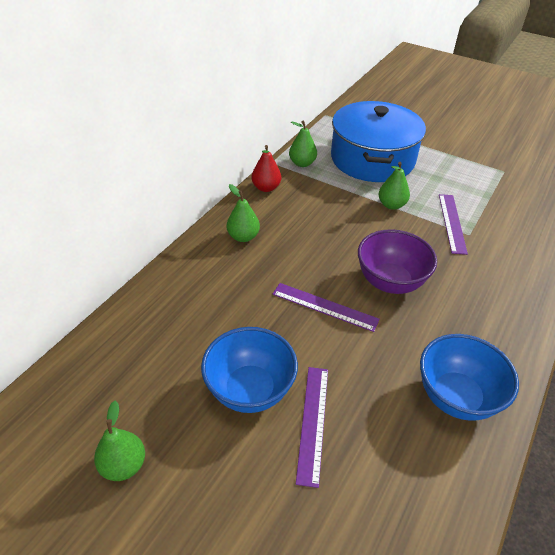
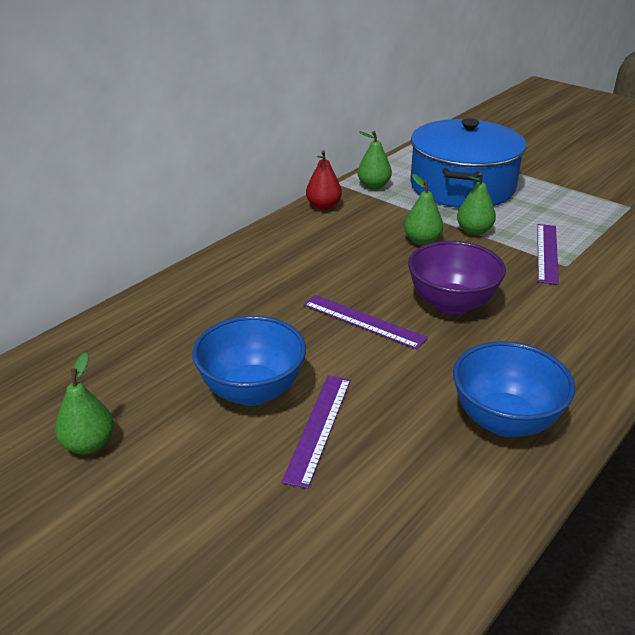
camera: 10 degrees right, 10 degrees down
green pear [227,184,260,242] -> green pear moved to [404,174,443,245]

